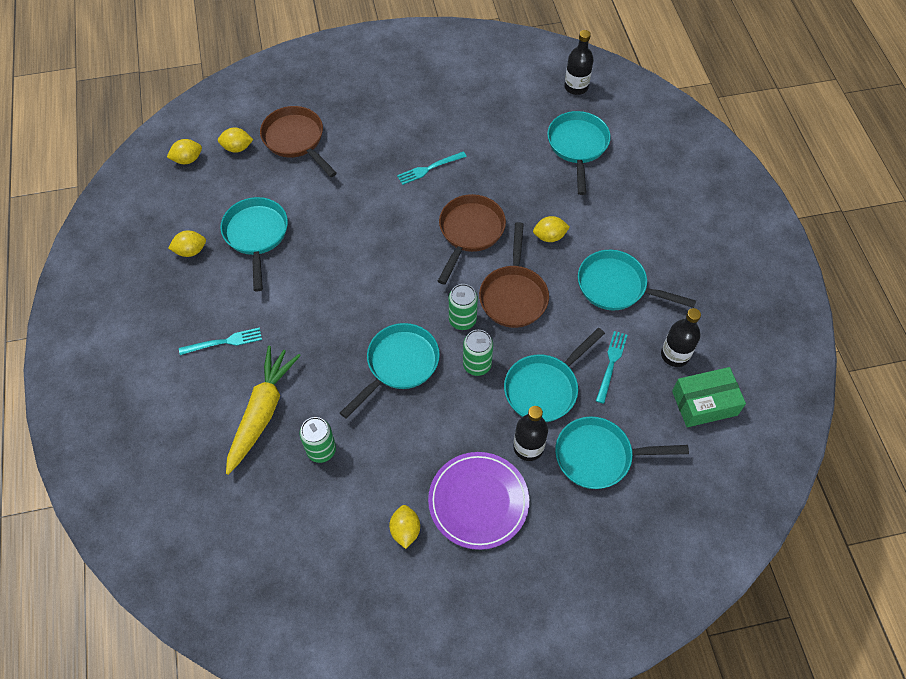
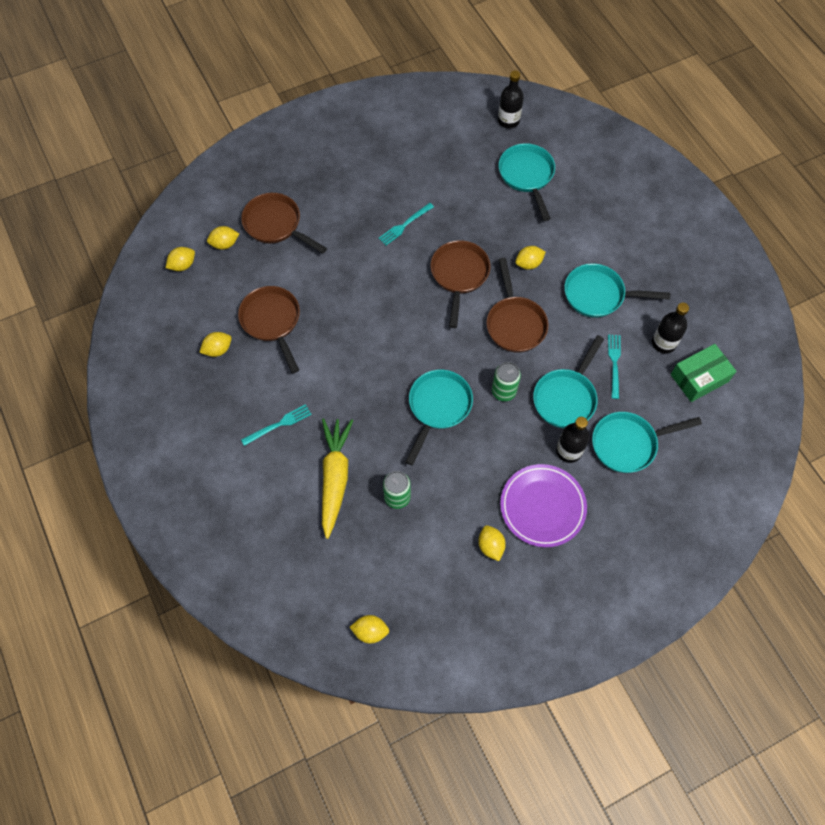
camera: 15 degrees left, 5 degrees up
turquoise pan [220,197,288,292] -> brown pan [238,286,300,373]
green can [449,284,478,330] -> none
none -> yellow lemon [350,615,389,644]

